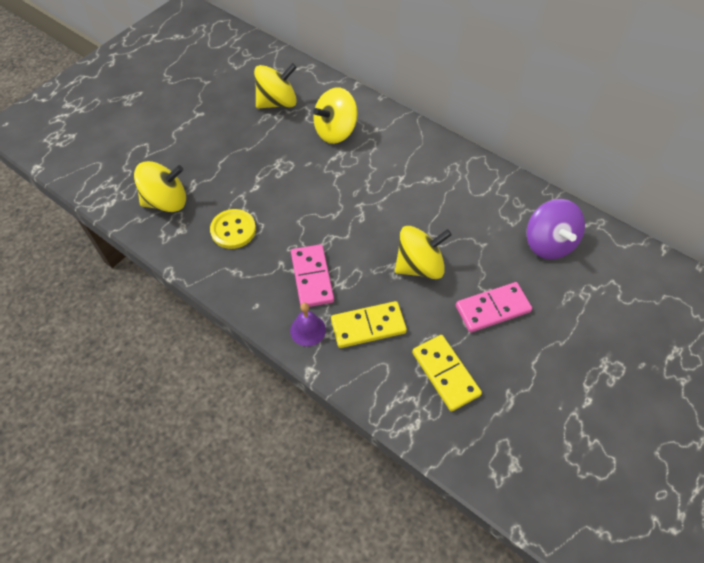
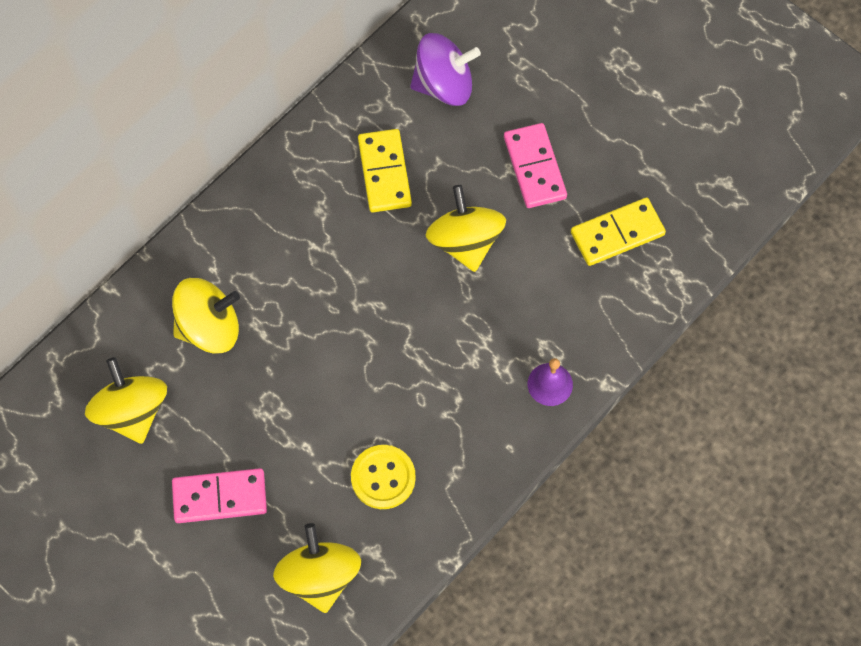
camera: 85 degrees left, 10 degrees up
pink domino [291,244,334,307] -> pink domino moved to [172,468,267,523]
yellow spinning top [313,88,358,144] -> yellow spinning top turned 75 degrees counterclockwise [172,278,240,353]
yellow domino [331,301,407,348] -> yellow domino moved to [358,129,412,212]

